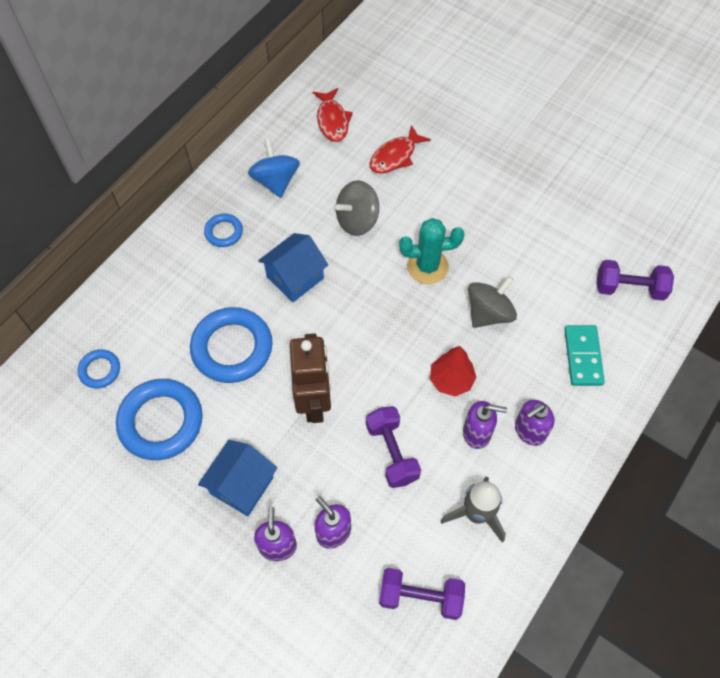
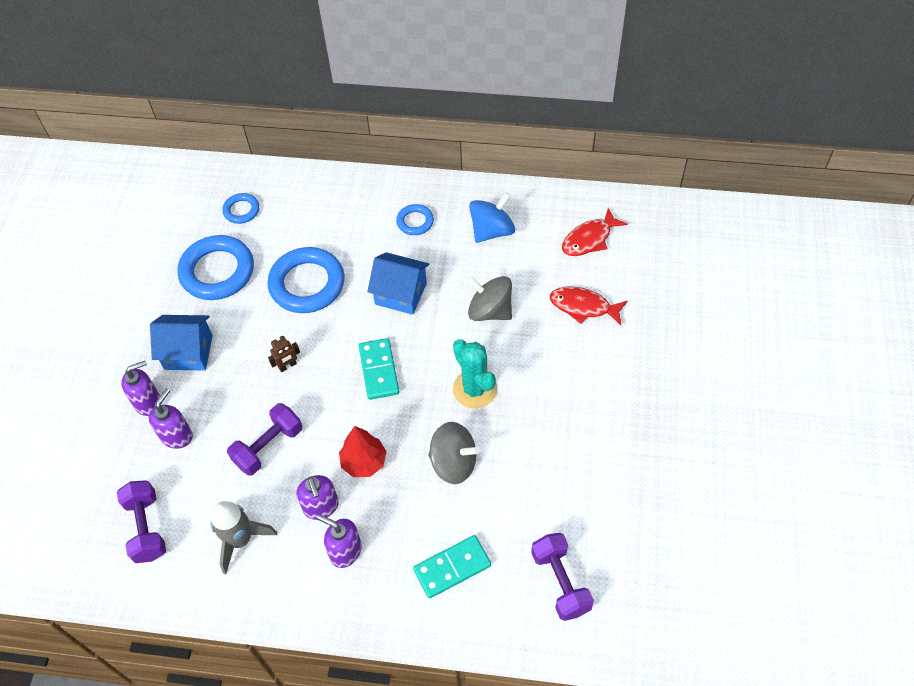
camera: 65 degrees right, 5 degrees down
brown robot [290,333,331,423] -> brown robot [268,336,300,372], size x0.42
none -> turquoise domino [359,338,399,400]

